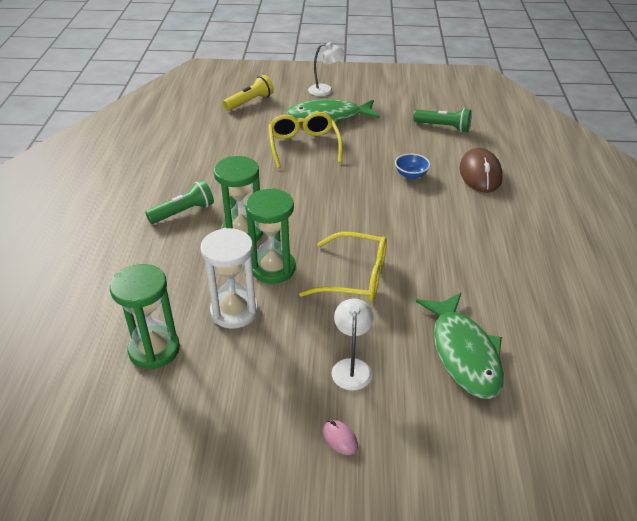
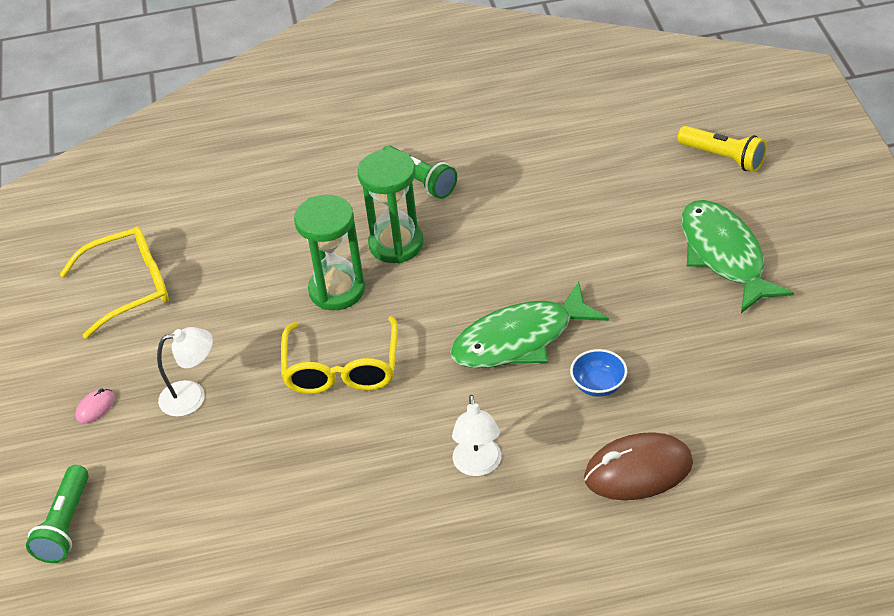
camera: 80 degrees right, 5 degrees up
green hourglass [110,264,180,370] -> none
white hourglass [200,228,258,329] -> none
yellow glasses [268,112,343,168] -> yellow glasses moved to [60,226,169,339]
white lamp [308,43,345,96] -> white lamp moved to [452,395,501,476]
green flashlight [413,108,472,132] -> green flashlight moved to [26,465,89,563]
green fish [416,293,504,399] -> green fish moved to [450,282,609,368]

